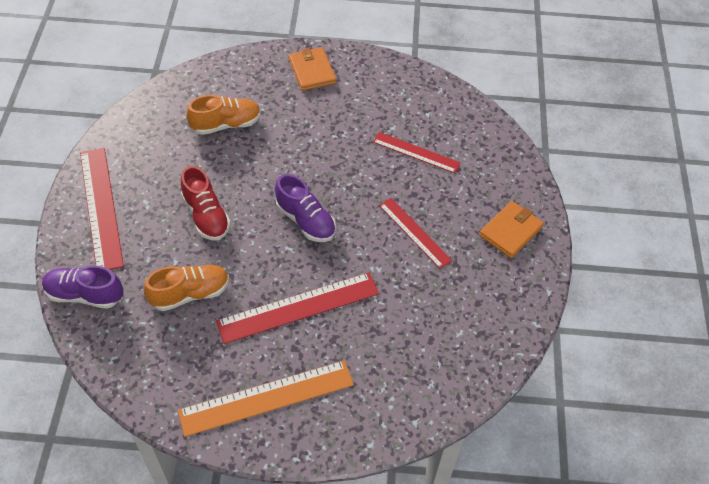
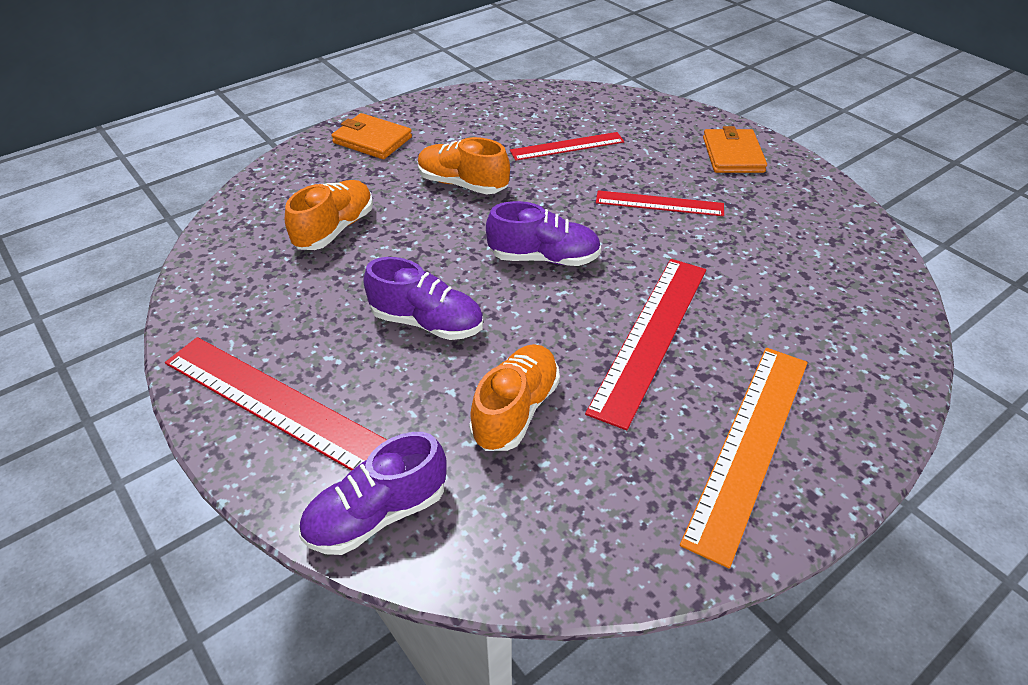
camera: 40 degrees left, 10 degrees down
red shoe [181,166,231,241] -> purple shoe [364,257,483,340]
none -> orange shoe [418,137,510,194]

